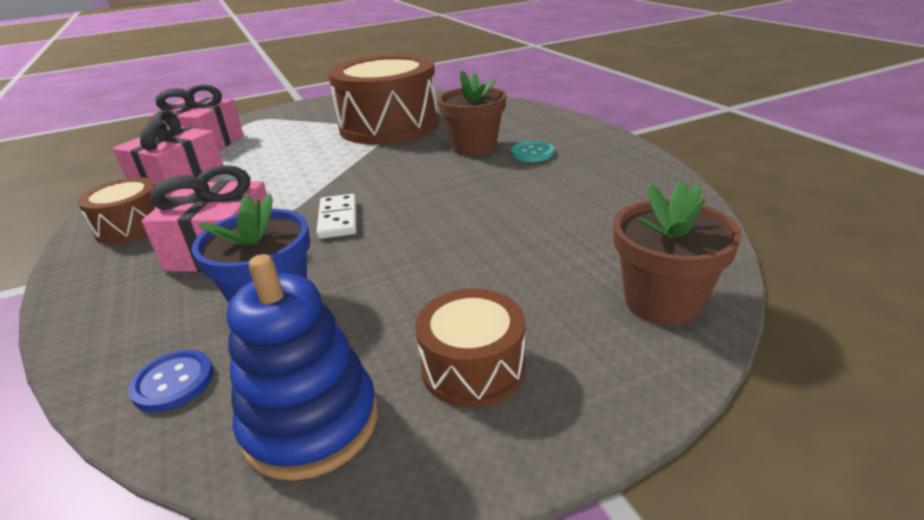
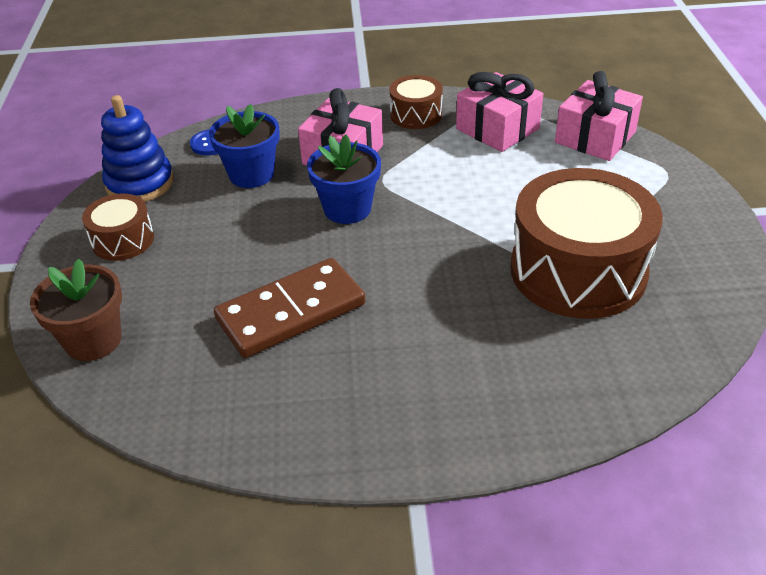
camera: 110 degrees right, 10 degrees up
white domino [316,194,357,239] -> blue flower pot [307,134,381,224]
brown flower pot [437,70,506,156] -> none
turquoise button [511,141,554,162] -> none
none -> brown domino [214,258,365,358]

